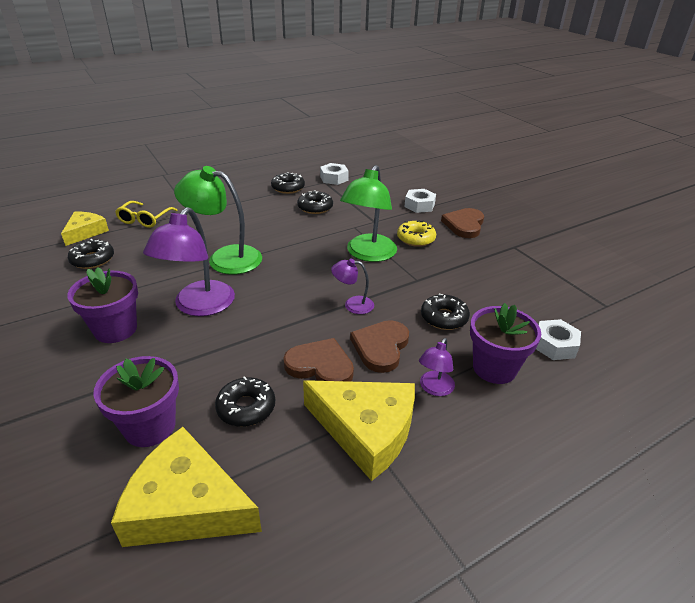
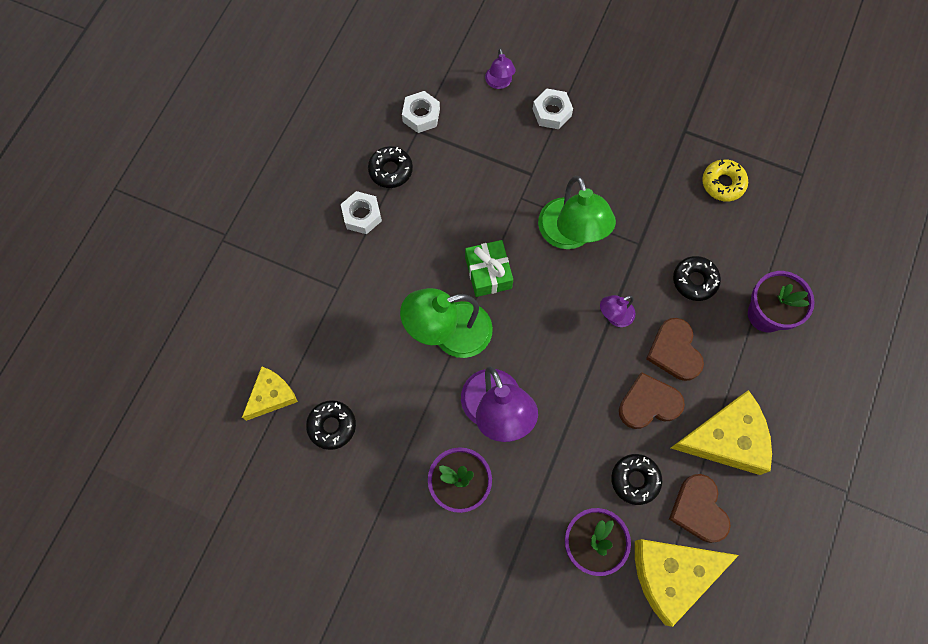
camera: 35 degrees left, 35 degrees up
yellow cheese [61,212,109,246] -> yellow cheese turned 60 degrees clockwise [242,366,298,421]
yellow glasses [115,201,177,228] -> none
black donut [297,190,333,214] -> none
yellow donut [397,220,436,247] -> yellow donut moved to [702,159,748,202]
purple lamp [419,338,455,396] -> purple lamp moved to [485,48,516,89]
brown heart [441,208,484,238] -> brown heart moved to [669,474,731,543]
white nut [536,319,581,360] -> white nut moved to [341,191,382,234]
none -> green gift [465,240,513,297]

